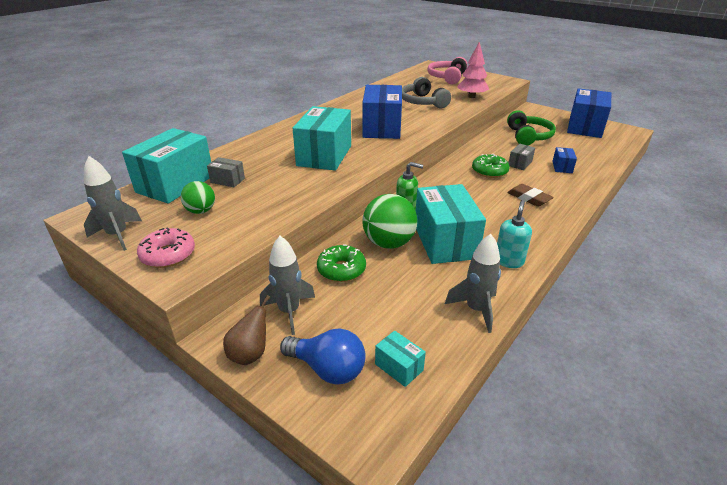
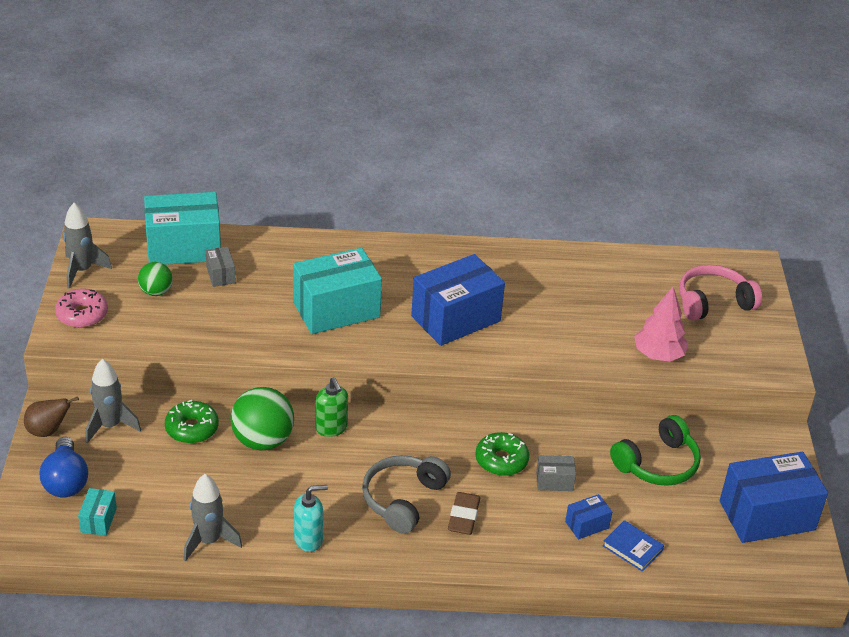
camera: 50 degrees right, 5 degrees up
grey headphones [402,77,451,108] -> grey headphones moved to [362,455,451,534]
turquoise box [416,184,486,264] -> none
none -> blue book [603,520,664,572]

